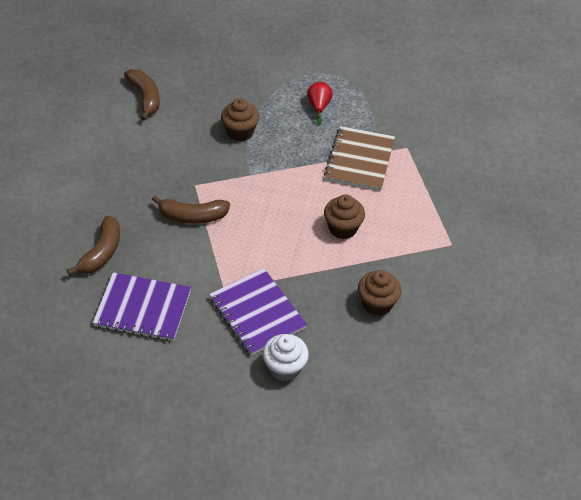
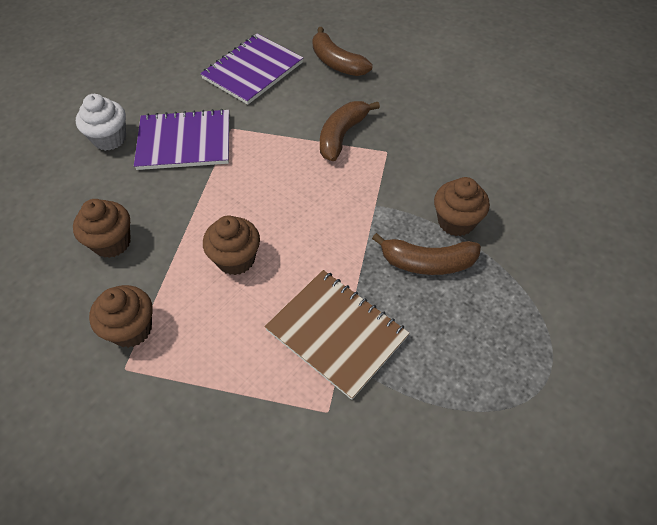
camera: 120 degrees right, 5 degrees up
brown banana [124,69,159,120] -> brown banana moved to [372,233,481,275]
red pear [307,82,333,125] -> none
none -> brown cupcake [89,285,153,348]

